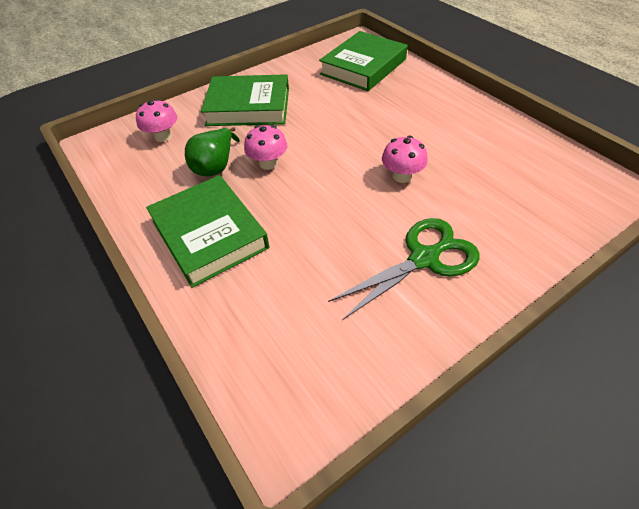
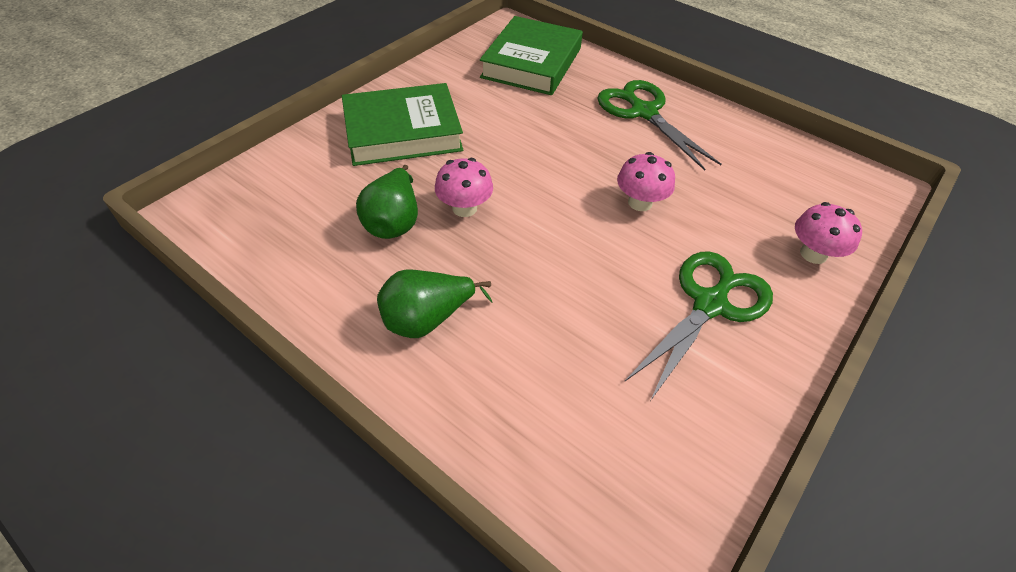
camera: 20 degrees left, 0 degrees up
pink mushroom [136,99,177,142] -> pink mushroom moved to [795,202,862,264]
green book [146,175,269,288] -> green pear [377,270,492,338]
none -> green scissors [597,80,722,170]

